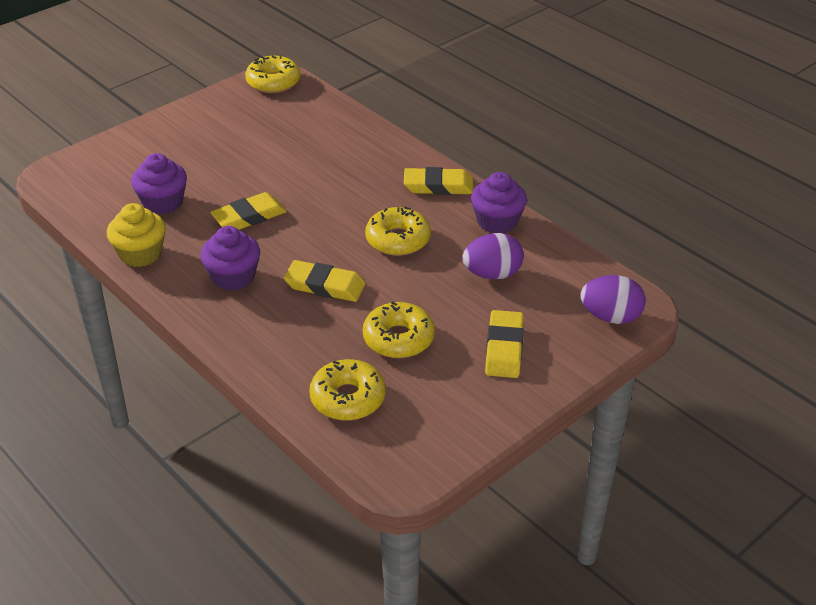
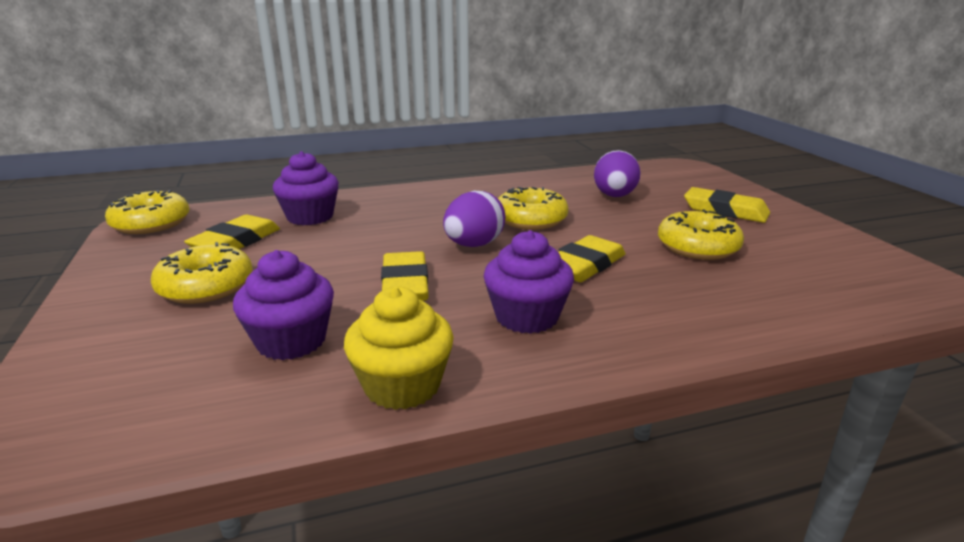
camera: 65 degrees left, 15 degrees down
yellow donut [309,359,386,421] -> yellow donut moved to [151,242,253,304]
yellow eraser [404,167,473,195] -> yellow eraser moved to [184,214,280,249]
purple cupcake [471,172,527,233] -> purple cupcake moved to [273,151,339,225]
purple egg [581,275,646,324] -> purple egg moved to [443,191,506,247]

